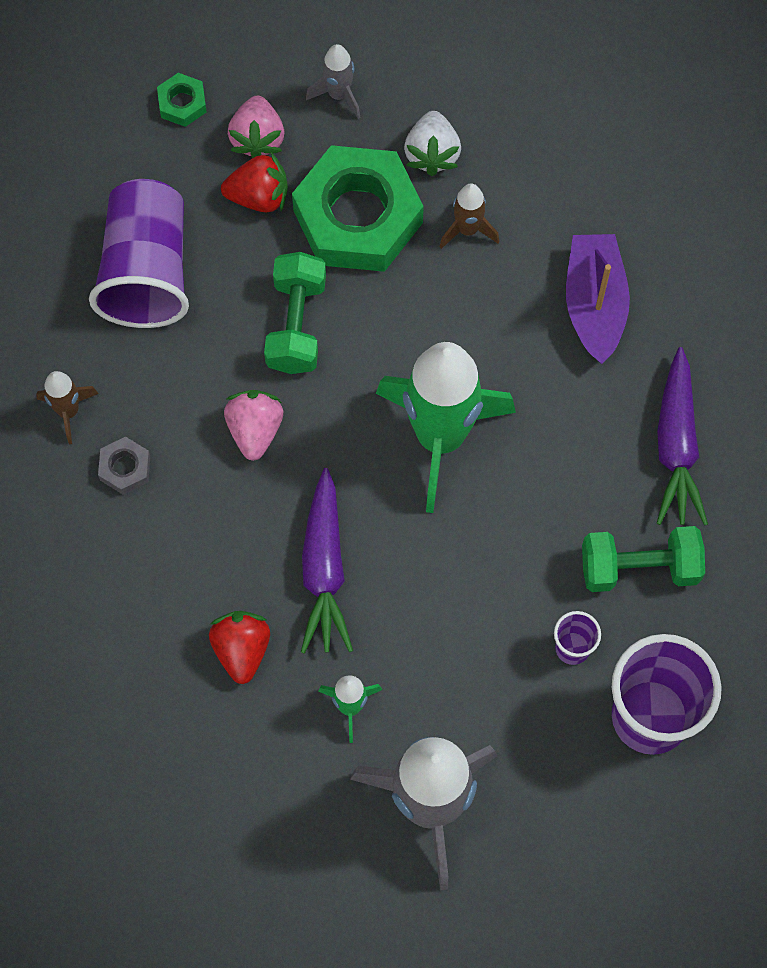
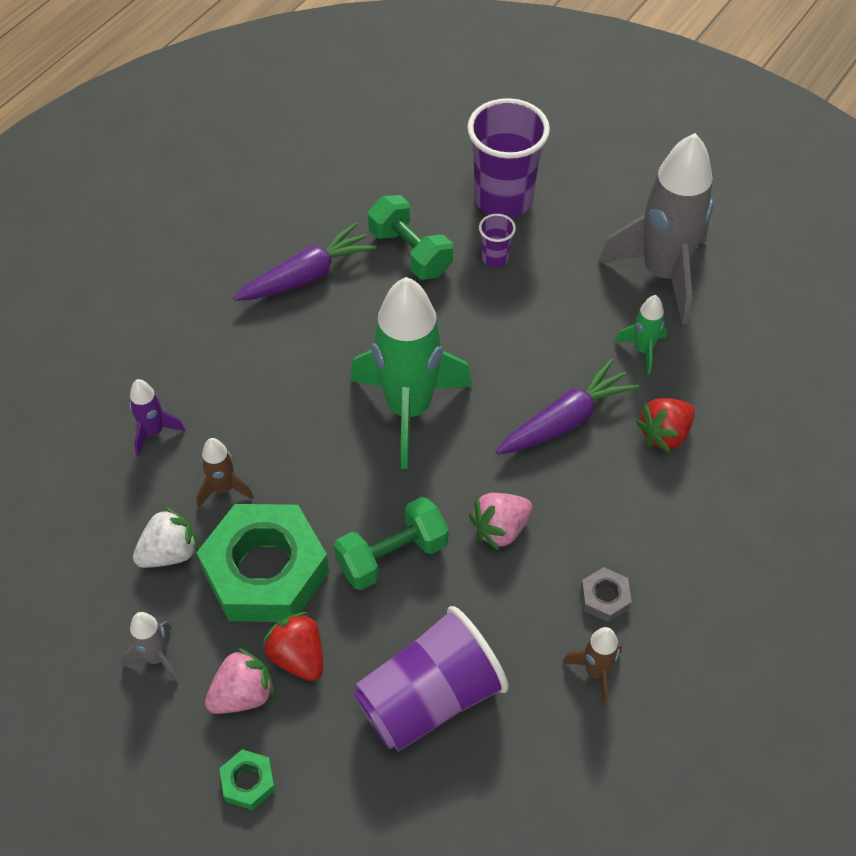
camera: 125 degrees left, 15 degrees down
purple boat [566,234,630,364] -> none
none -> purple rocket [129,379,185,456]

